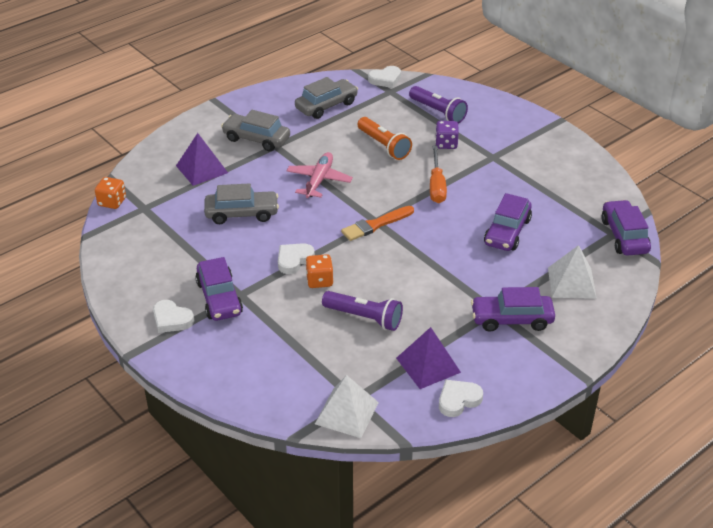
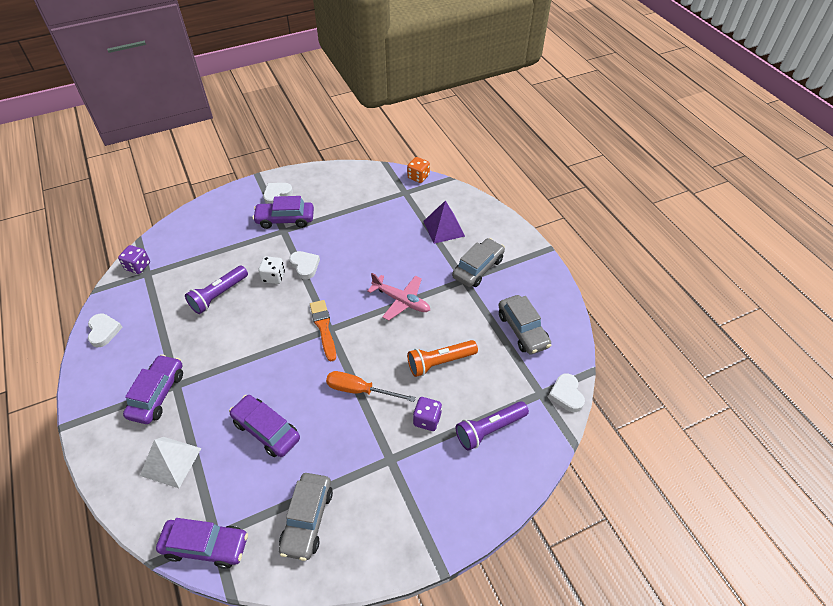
camera: 105 degrees right, 10 degrees up
grey car [204,183,279,224] -> grey car moved to [279,473,333,561]
orange dice [306,254,334,288] -> white dice [258,256,285,284]
white pyramid [315,375,379,438] -> purple dice [118,245,150,274]
purple pyramid [396,327,461,389] -> none

